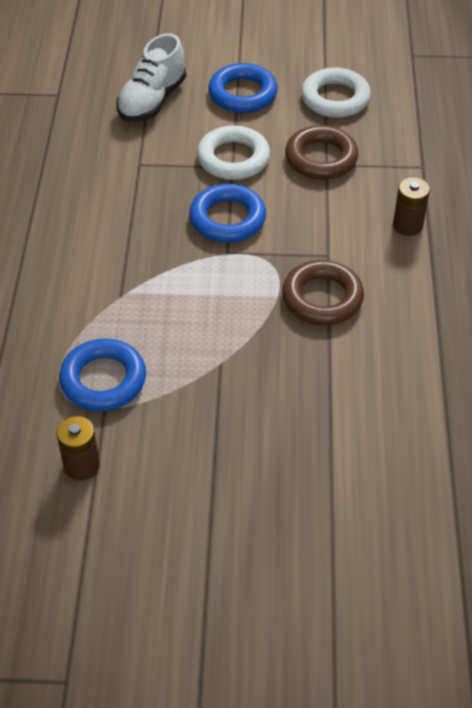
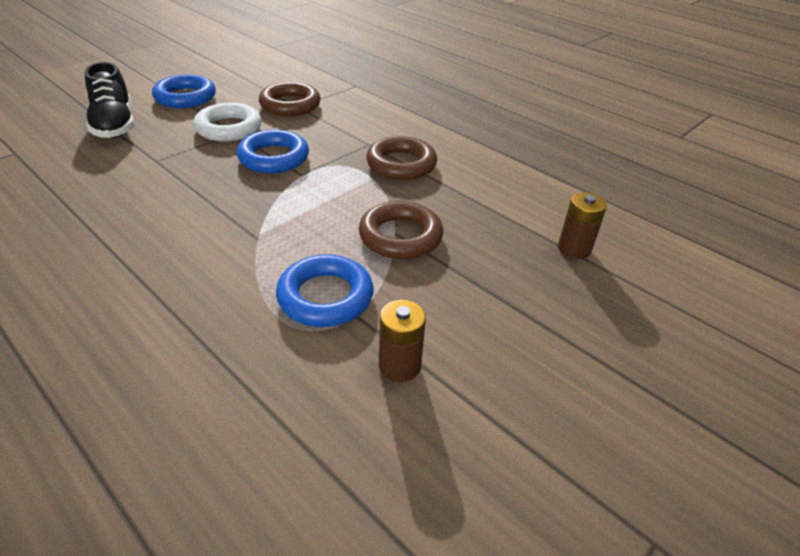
camera: 50 degrees left, 10 degrees down
white shoe [116,33,186,122] -> black shoe [84,62,135,138]
white ring [301,67,371,118] -> none
brown battery [393,177,430,236] -> brown battery moved to [558,192,607,259]
none -> brown ring [359,201,443,259]

